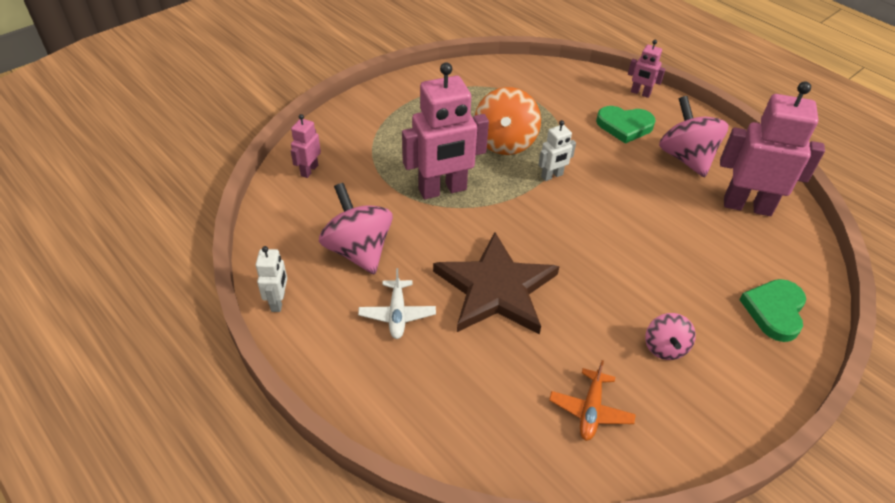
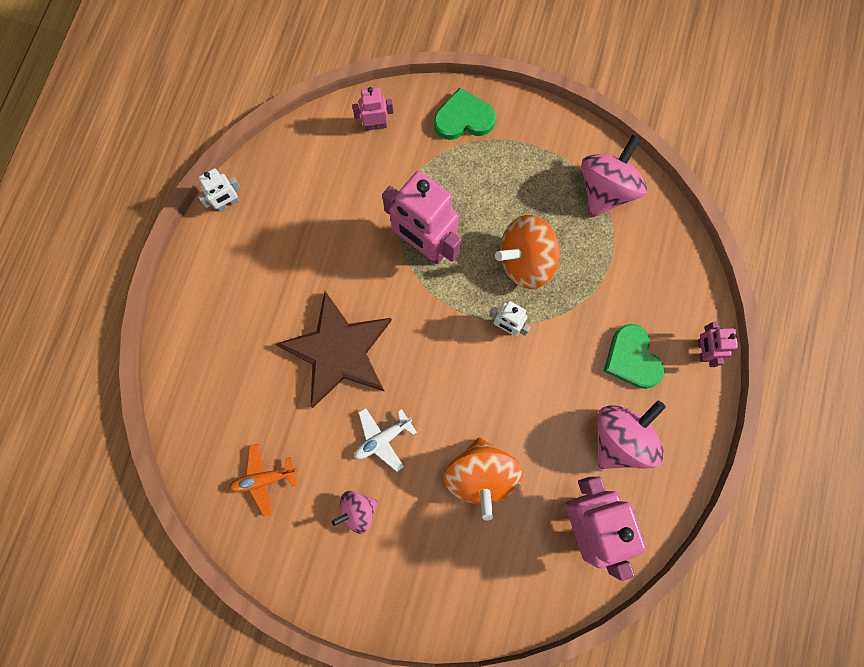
camera: 60 degrees right, 30 degrees up
pink spinning top [319,183,393,275] -> pink spinning top moved to [581,134,648,217]
white plane [358,268,436,339] -> white plane moved to [354,408,417,472]
green heart [739,279,806,342] -> green heart moved to [434,88,496,140]
none -> orange spinning top [444,437,523,521]

